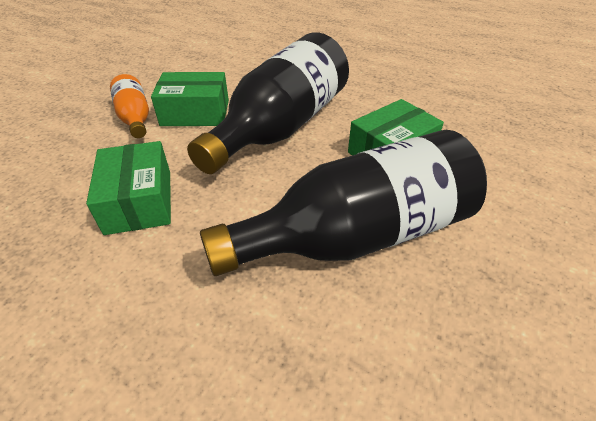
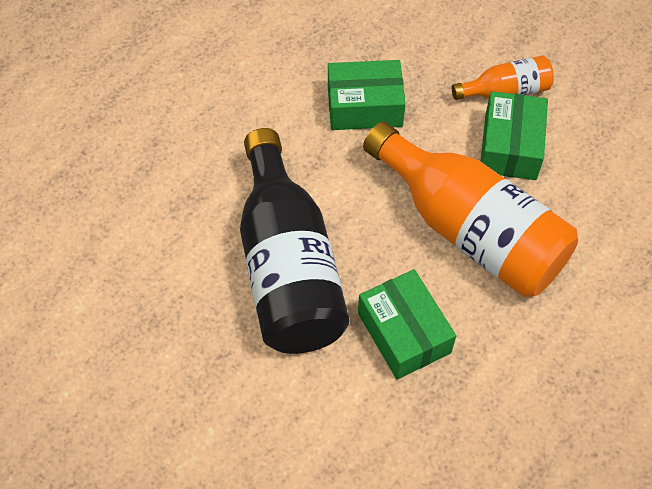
camera: 100 degrees right, 15 degrees up
black bottle [187,32,349,174] -> orange bottle [363,121,578,298]

